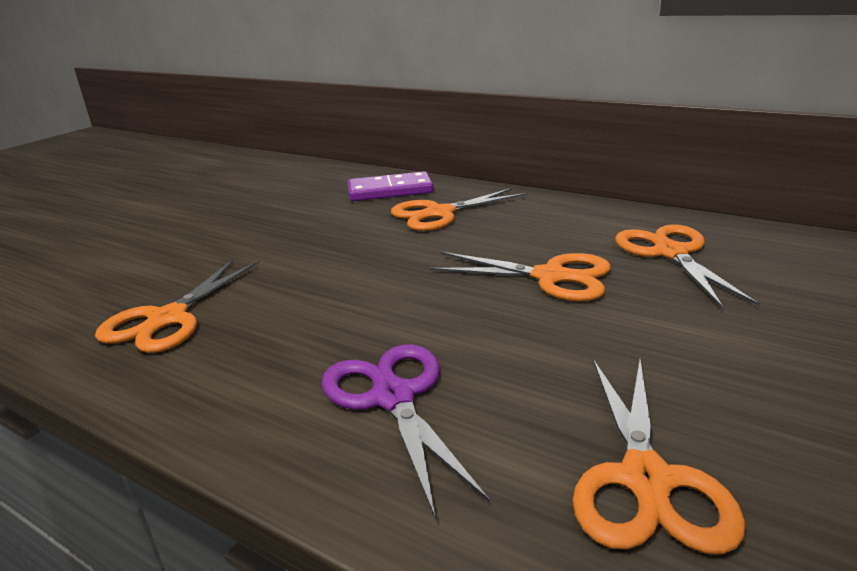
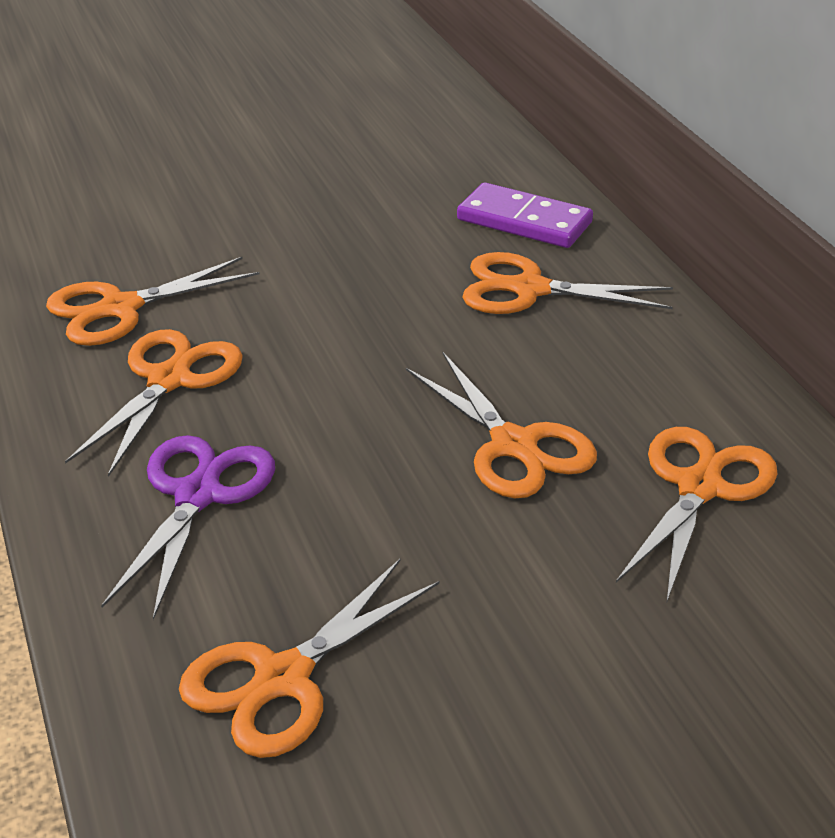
camera: 35 degrees right, 10 degrees up
none -> orange scissors [65,329,243,477]

